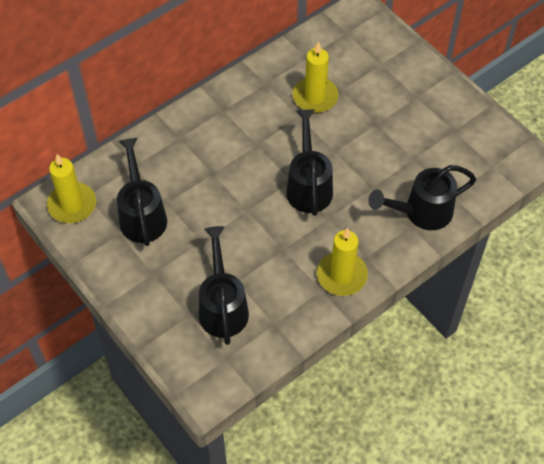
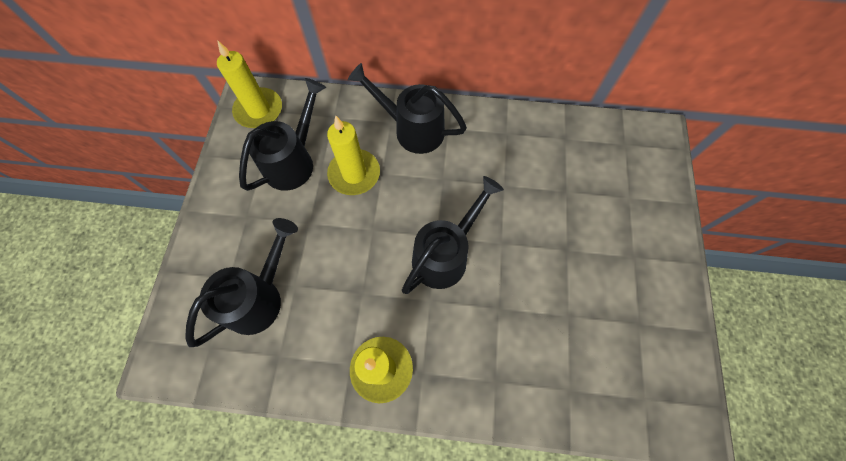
camera: 45 degrees right, 10 degrees up
yellow candle [292,41,339,113] -> yellow candle moved to [327,115,380,195]
black watering can [368,165,476,230] -> black watering can moved to [348,63,467,154]

